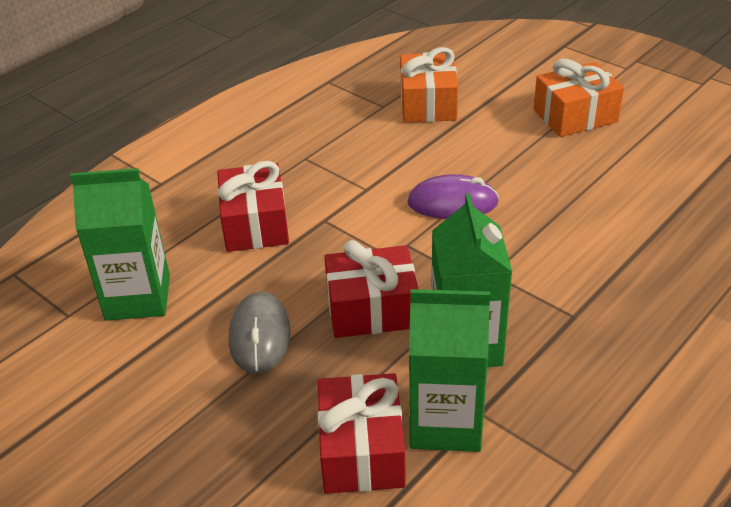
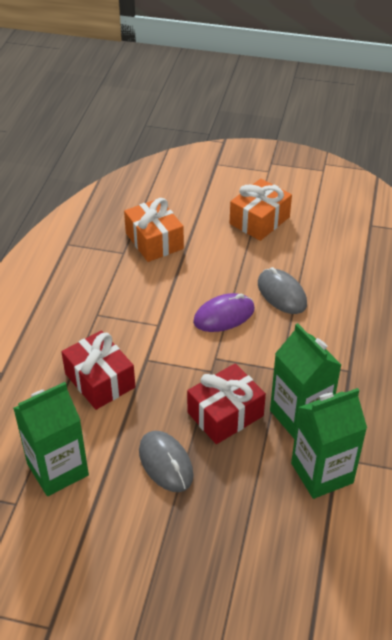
camera: 30 degrees left, 5 degrees up
red gift [318,373,406,494] -> none
none -> grey mouse [258,267,307,314]

